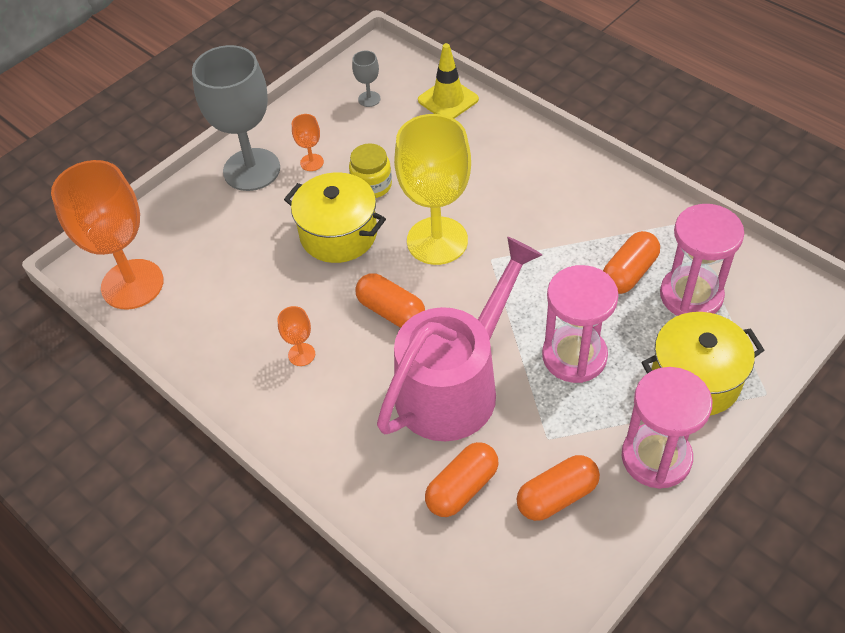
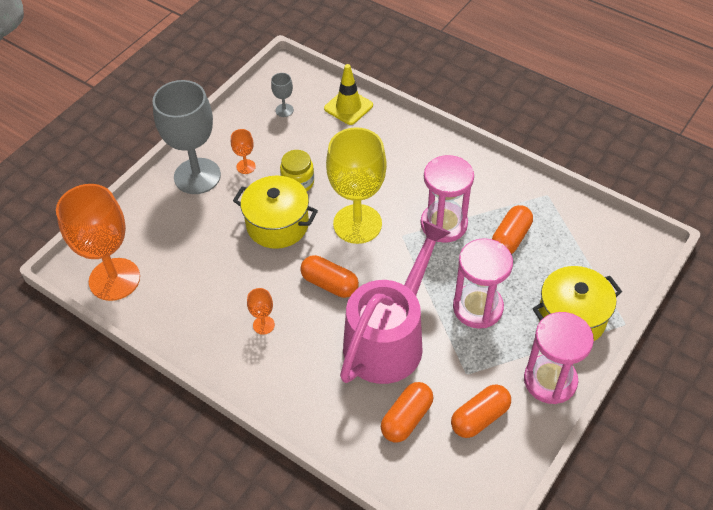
camera: 10 degrees left, 0 degrees up
pink hourglass [660,204,744,316] -> pink hourglass moved to [421,155,474,243]

